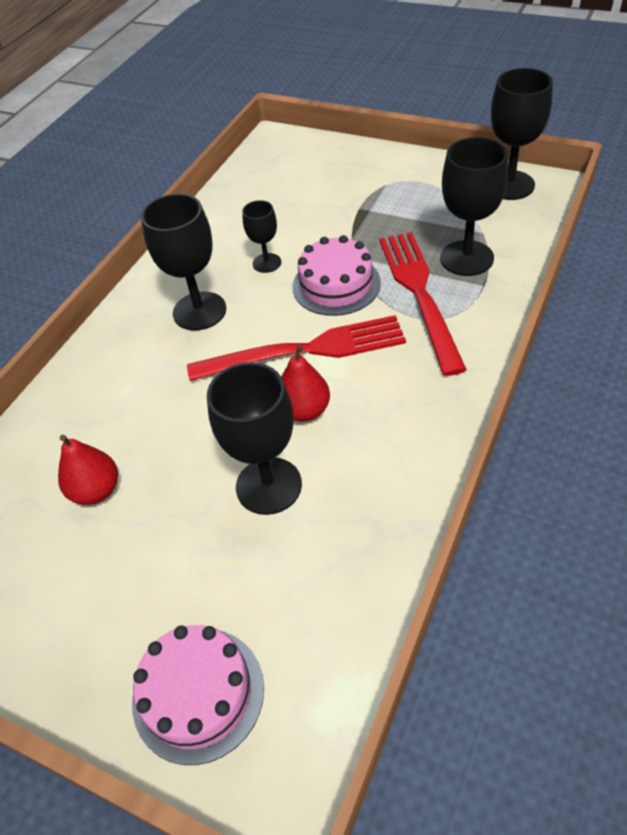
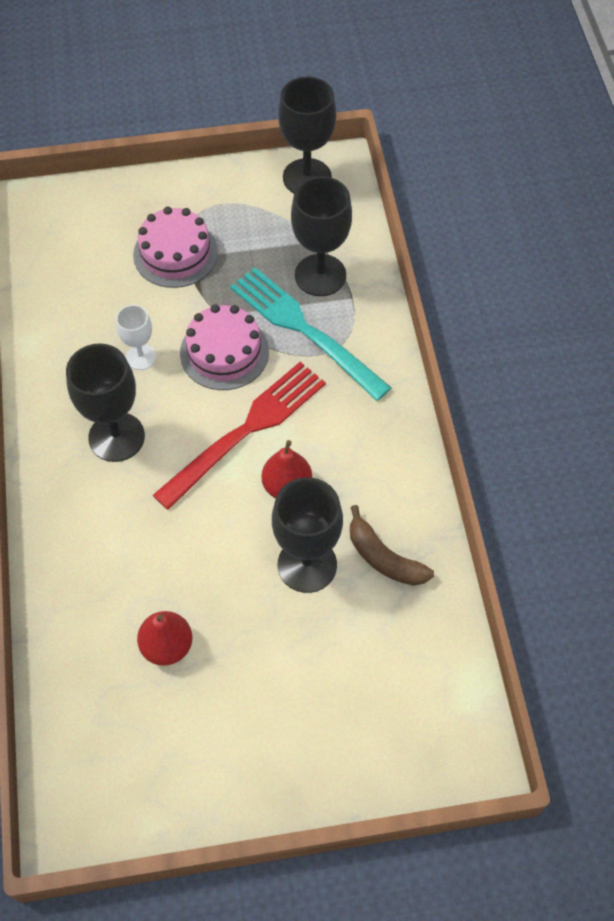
camera: 40 degrees left, 10 degrees up
pink cake [132,625,264,765] -> pink cake moved to [133,207,218,288]
black goblet [242,200,281,273] -> white goblet [116,305,156,370]
red fork [379,232,467,376] -> turquoise fork [230,267,392,401]
none -> brown banana [350,505,434,586]

